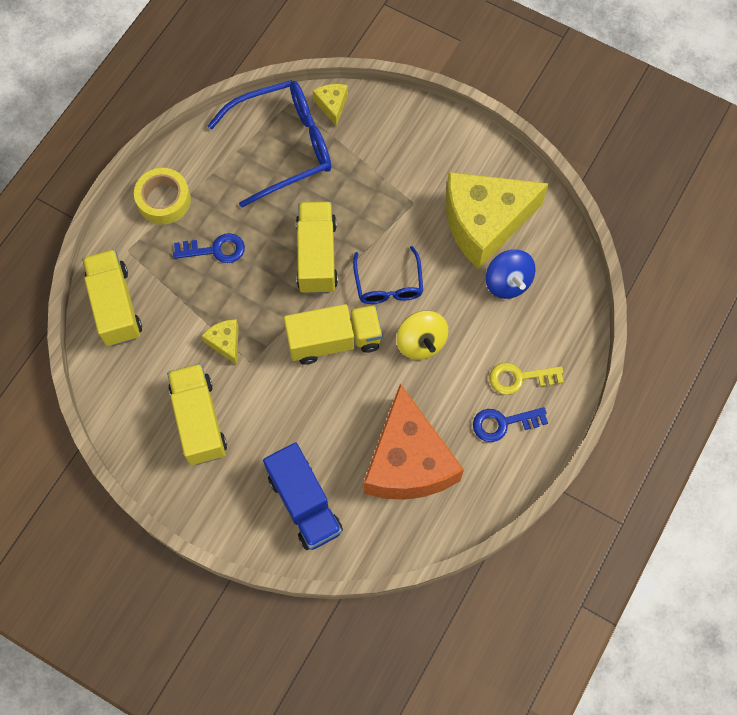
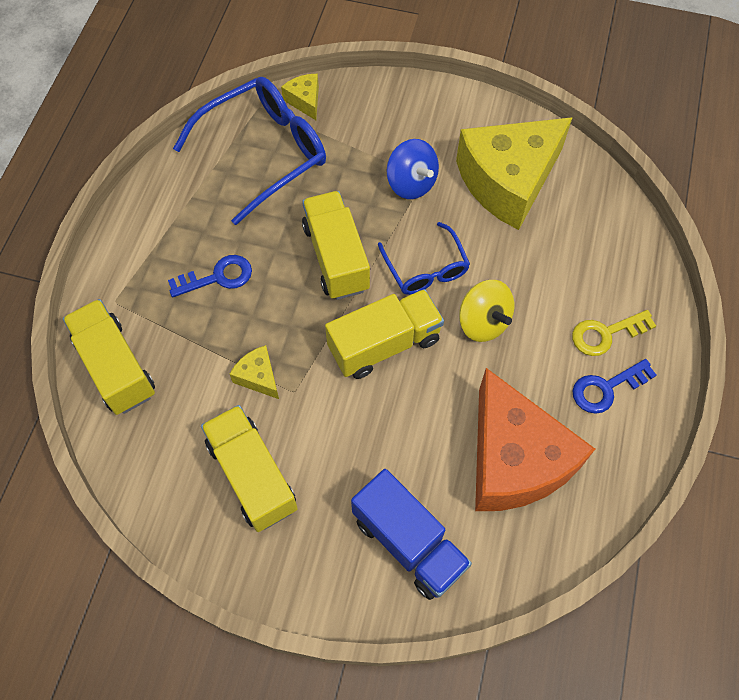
camera: 15 degrees left, 5 degrees down
yellow tape [134,168,191,224] -> none
blue spinning top [486,249,536,299] -> blue spinning top moved to [386,139,439,199]

